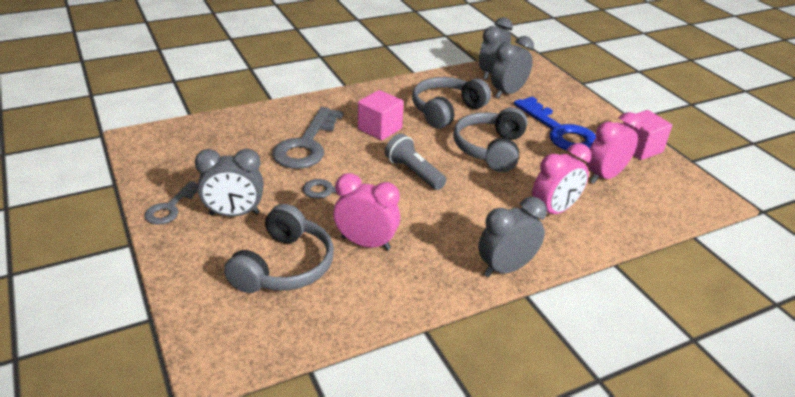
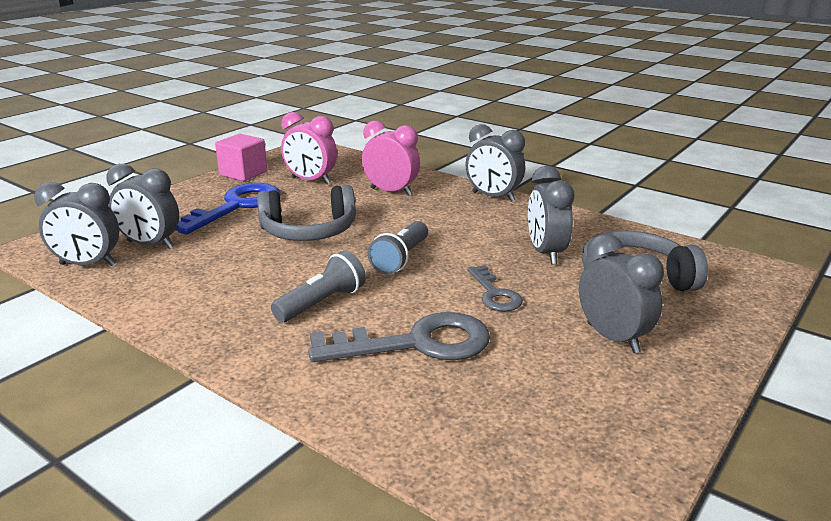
camera: 115 degrees left, 10 degrees down
grey key [145,181,198,225] -> none
pink clock [333,173,400,250] -> grey clock [528,166,574,264]
pink cube [358,90,404,140] -> grey flashlight [271,251,366,323]
grey headphones [412,77,491,129] -> none

